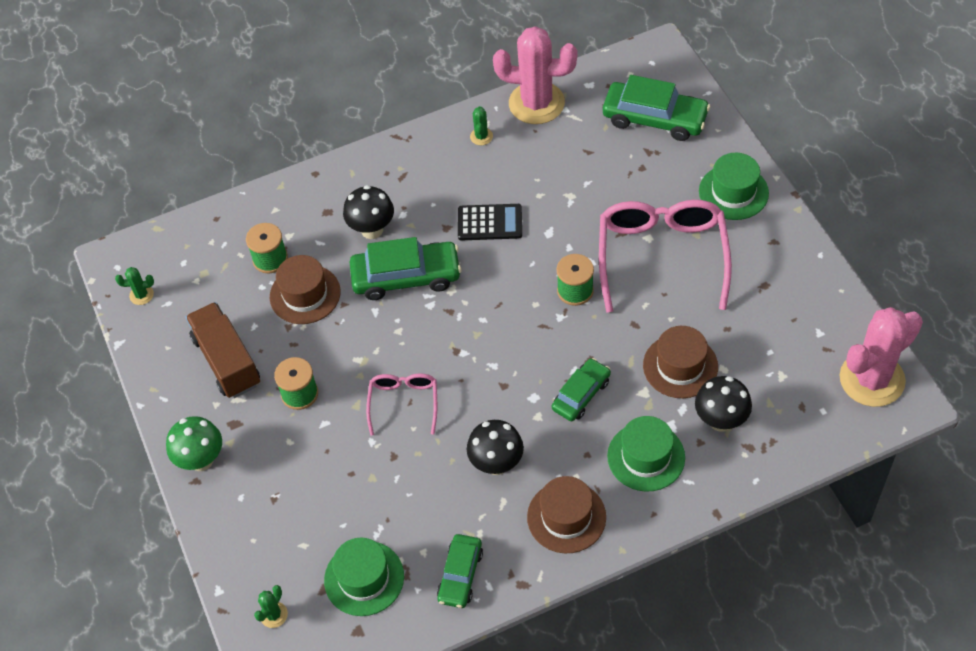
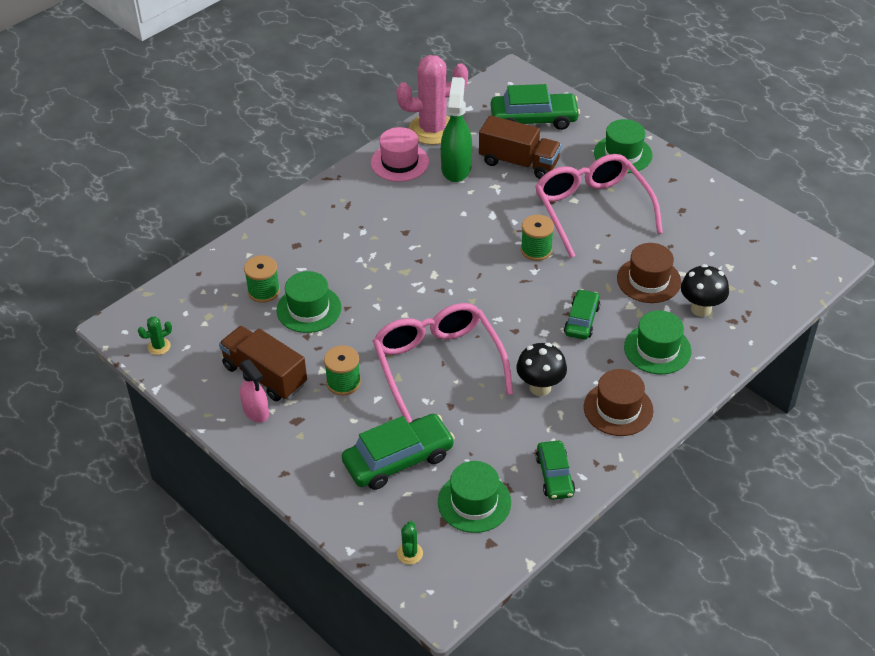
camera: 25 degrees left, 10 degrees down
green mushroom [166,416,222,471] -> none
brown hat [270,255,341,324] -> green hat [276,271,341,333]
black mushroom [343,185,394,239] -> none
green car [350,237,462,300] -> green car moved to [342,414,455,490]
pink glasses [366,373,437,436] -> pink glasses [373,303,513,423], size x1.92
black calculator [458,204,522,240] -> none
green cactus [470,106,493,145] -> pink hat [371,127,429,182]
pink cactus [840,307,923,407] -> none
none -> pink spray bottle [240,359,269,423]
none -> green spray bottle [441,77,472,182]
none -> brown truck [479,115,561,179]

